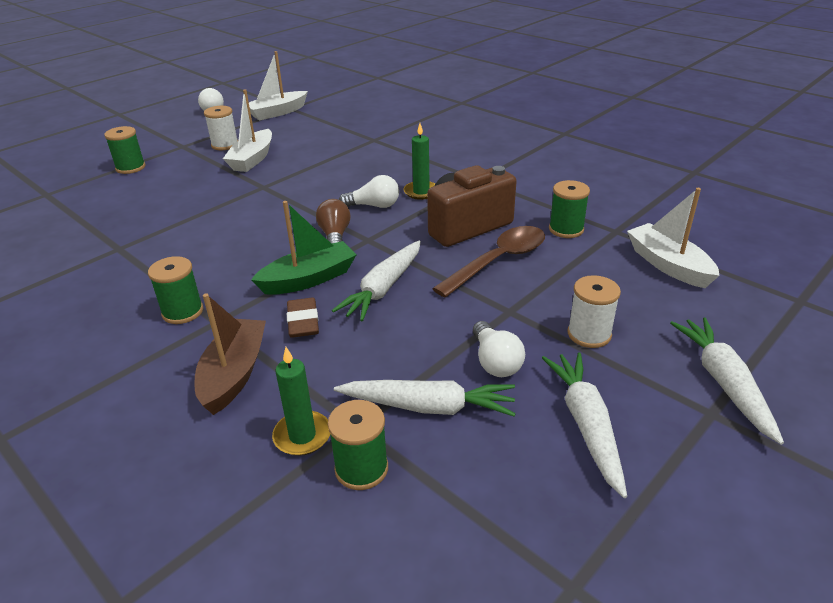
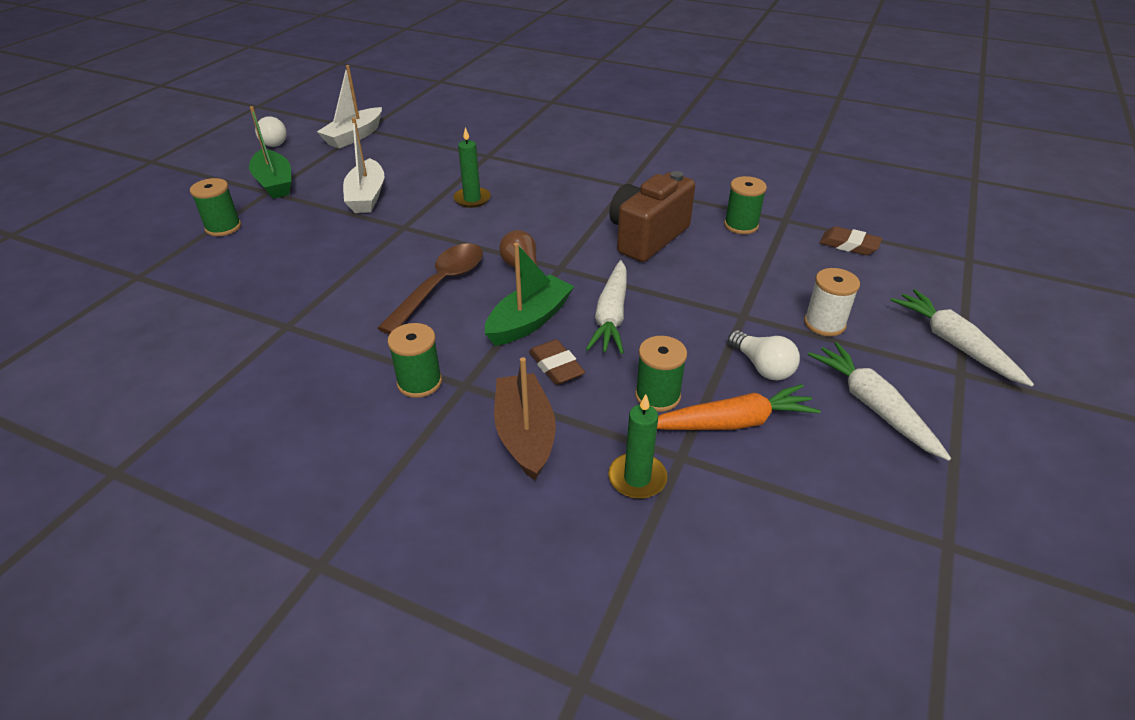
camera: 20 degrees left, 5 degrees up
white spool [204,106,238,150] -> none
green spool [328,400,388,490] -> green spool moved to [635,336,687,412]
white carrot [334,380,516,416] -> orange carrot [657,384,821,430]
white light bulb [339,175,399,208] -> none
green candle [403,123,435,200] -> green candle moved to [453,127,491,208]
brown spoon [432,226,545,297] -> brown spoon moved to [378,243,483,335]
white boat [627,188,720,288] -> brown eraser [819,226,882,255]
none -> green boat [249,106,291,199]

